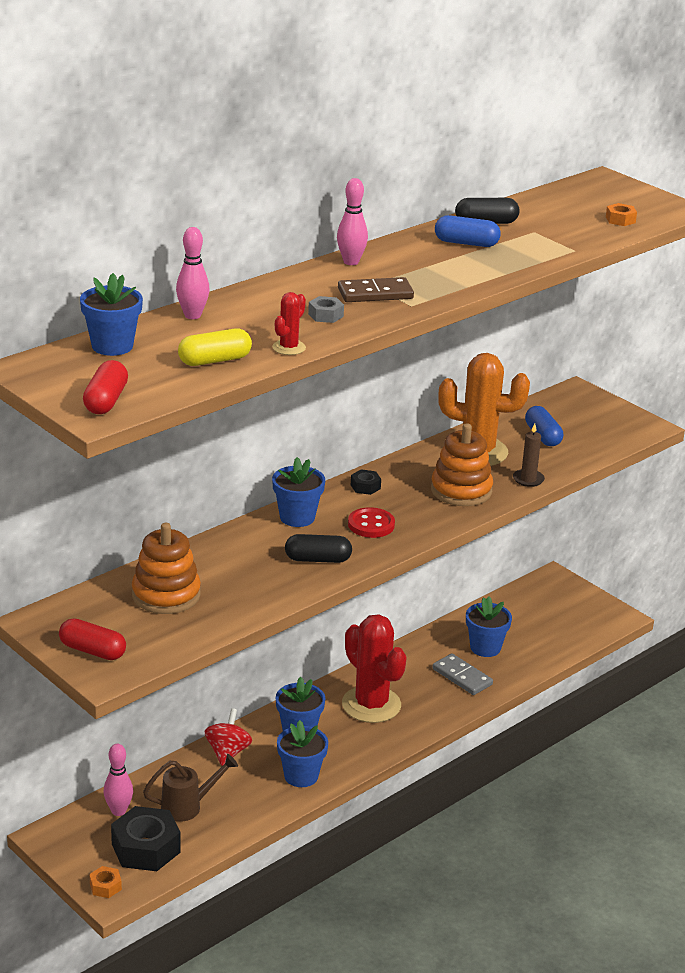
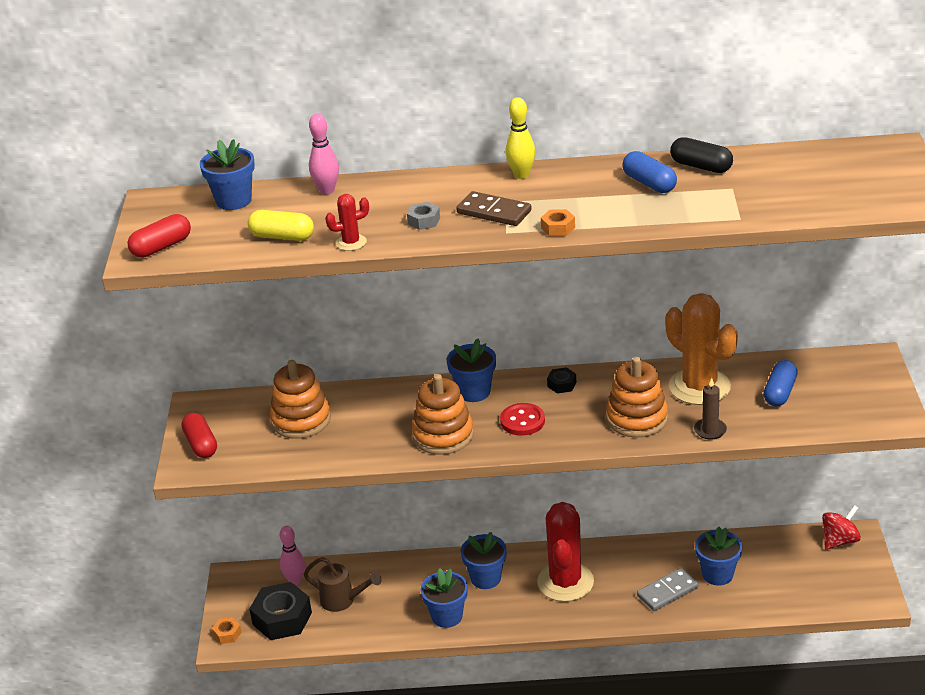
camera: 45 degrees right, 5 degrees up
red spinning top [204,708,252,766] -> red spinning top moved to [822,505,861,550]
black capsule [285,534,352,563] -> orange stacking toy [412,374,474,455]
pink bowling pin [337,178,368,265] -> yellow bowling pin [505,97,536,179]
grey domino [432,653,493,695] -> grey domino turned 60 degrees clockwise [637,568,699,611]
orange nut [606,203,637,226] -> orange nut moved to [541,209,575,236]

